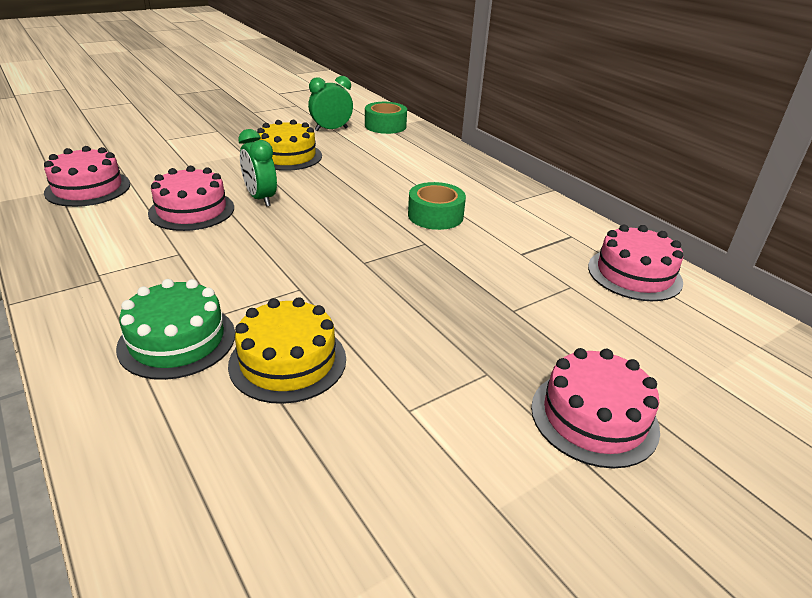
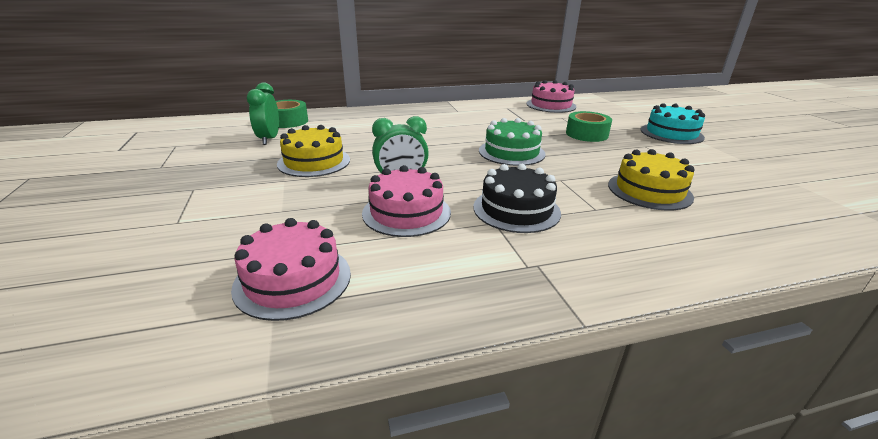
camera: 70 degrees left, 5 degrees down
green cake [116,279,235,380] -> green cake moved to [479,118,546,166]
green tape [408,182,466,230] -> green tape moved to [566,111,612,142]
pink cake [531,348,660,468] -> turquoise cake [640,103,705,144]
none -> black cake [473,164,561,233]

